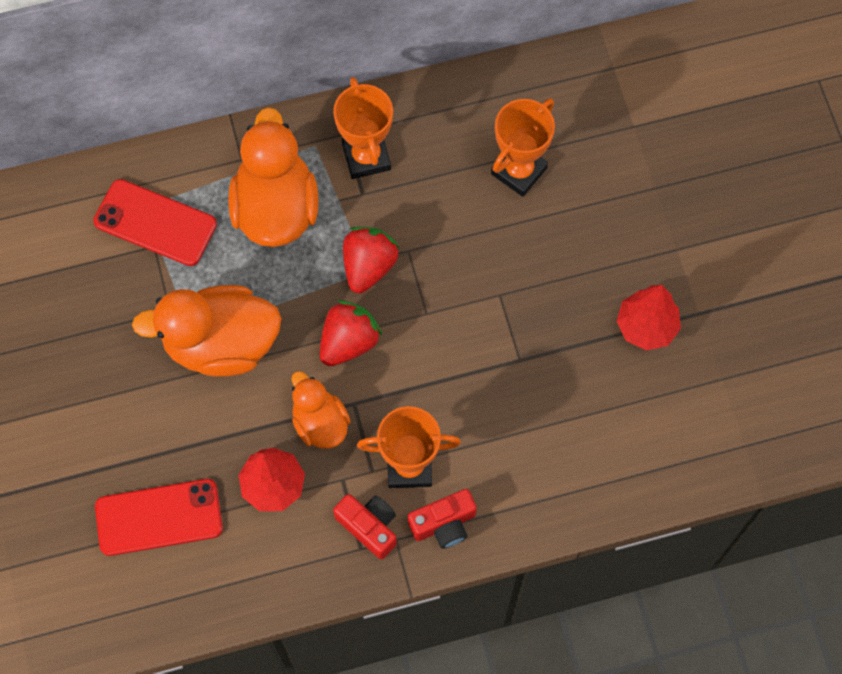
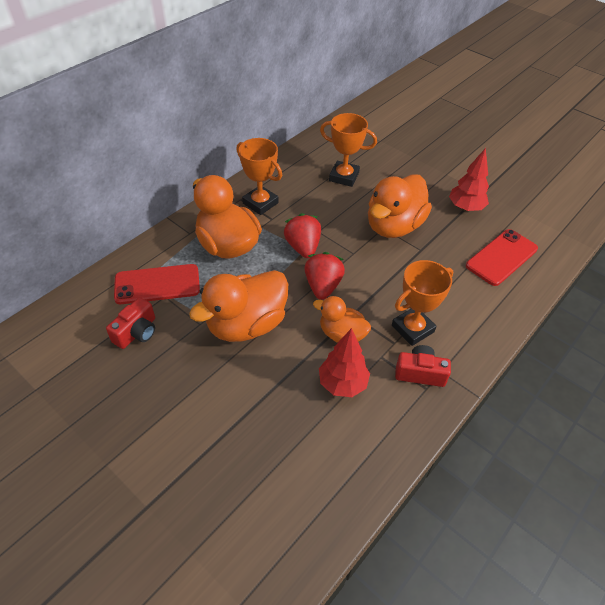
camera: 35 degrees left, 20 degrees down
red phone [95,479,223,556] -> red phone moved to [466,229,538,286]
red camera [408,489,477,549] -> red camera moved to [106,297,155,349]
orange trophy [491,99,555,197] -> orange trophy turned 75 degrees counterclockwise [320,113,377,187]
none -> orange duck [368,174,432,238]

